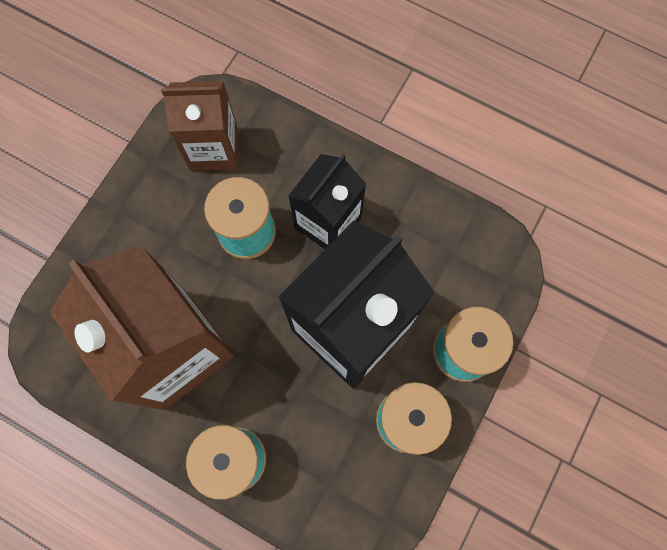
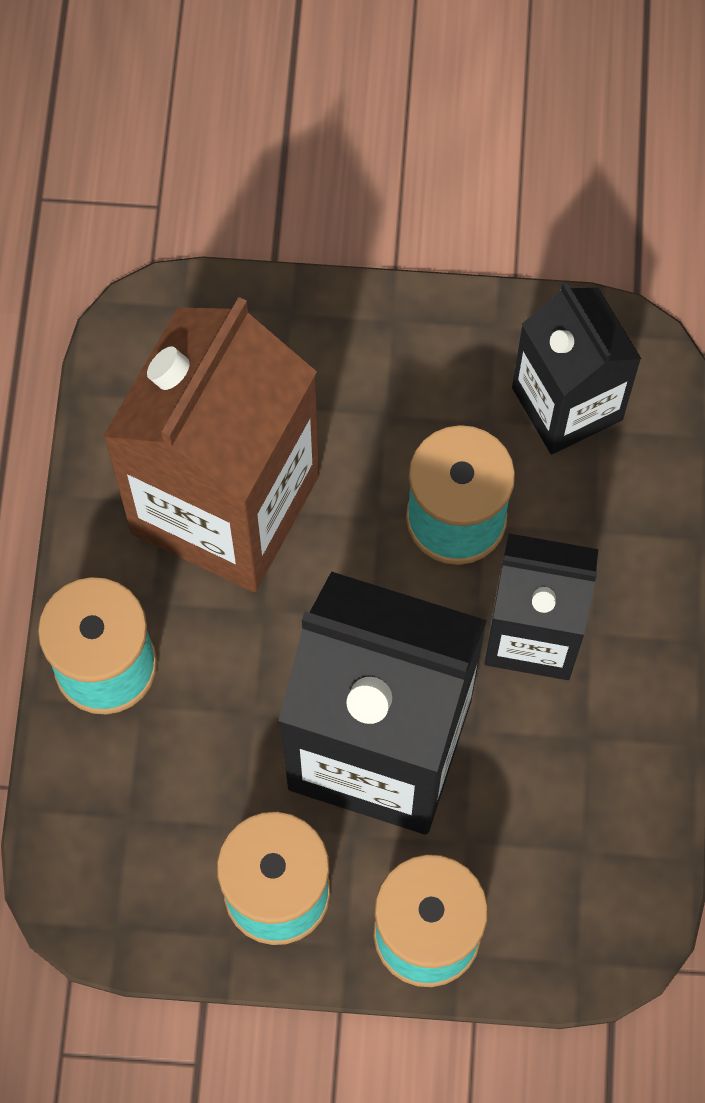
camera: 65 degrees right, 5 degrees down
brown carton [161,81,237,171] -> black carton [512,282,642,454]

